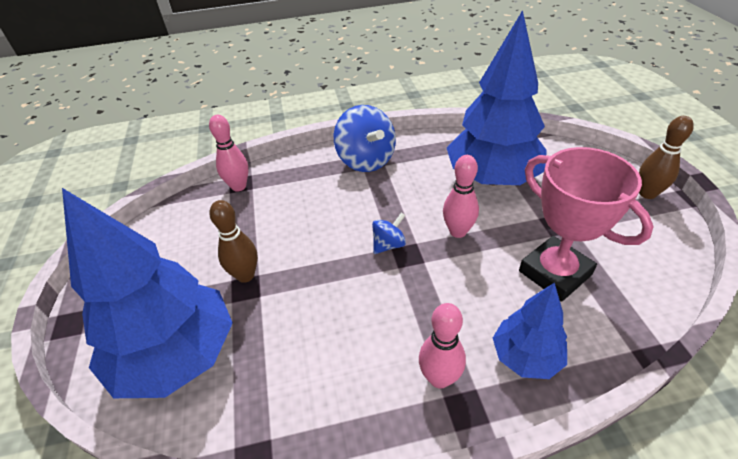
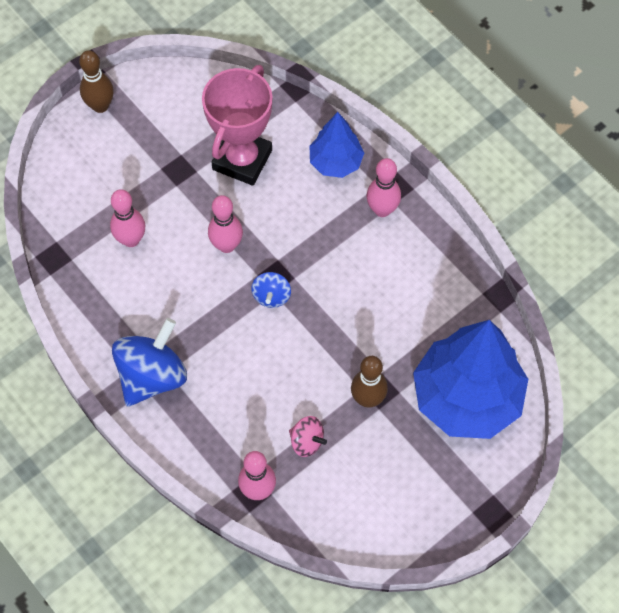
camera: 120 degrees left, 20 degrees up
blue spinning top [372,212,406,254] -> blue spinning top turned 105 degrees counterclockwise [251,272,291,308]
blue tree [447,10,547,185] -> pink bowling pin [110,189,145,247]
none -> pink spinning top [289,416,327,457]

